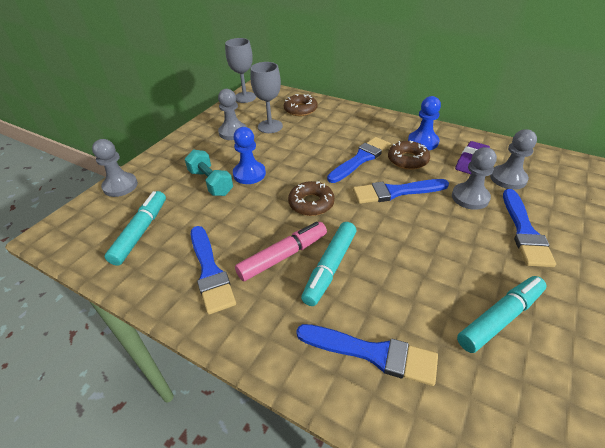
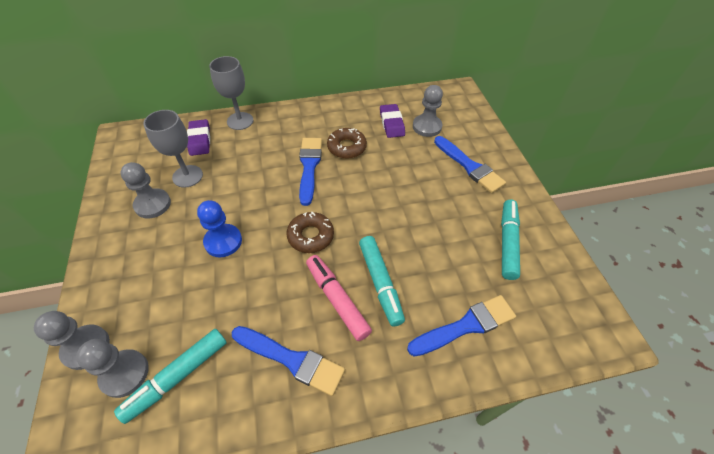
camera: 45 degrees left, 10 degrees up
turquoise marker [104,191,166,266] -> turquoise marker turned 105 degrees counterclockwise [114,329,227,424]
turquoise dumbbell [185,150,233,196] -> none
grey goblet [225,38,256,103] -> grey goblet moved to [209,56,253,130]
pink marker [235,222,327,282] -> pink marker turned 45 degrees counterclockwise [306,255,372,341]
brown donut [284,94,317,116] -> purple eraser [187,119,210,156]
blue brush [353,179,449,204] -> none
blue pawn [408,96,441,150] -> none
grey pawn [452,147,497,210] -> grey pawn moved to [76,339,149,398]

